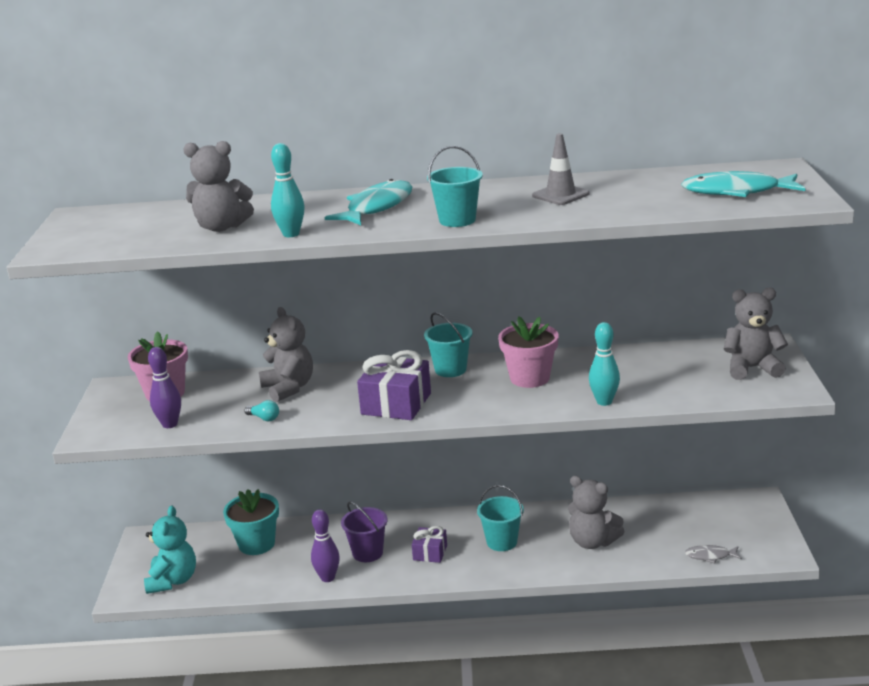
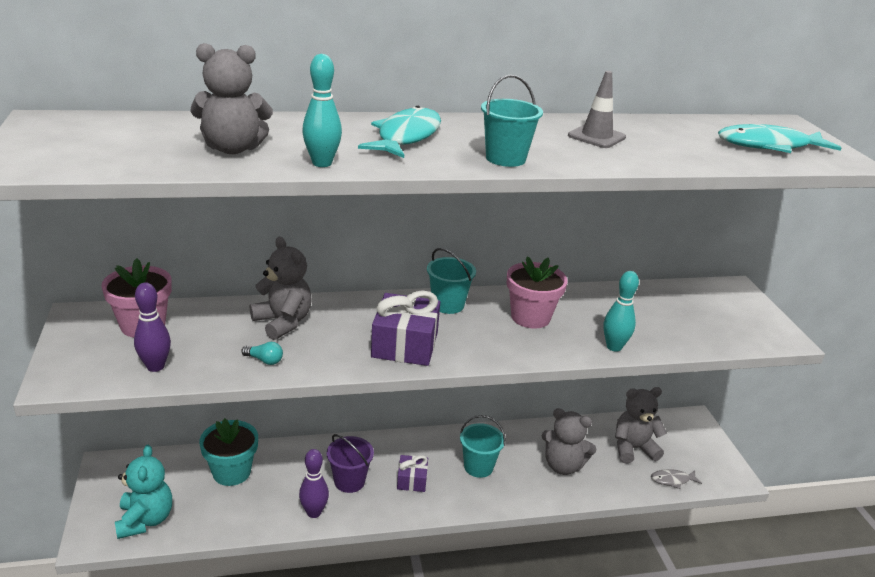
camera: 15 degrees left, 5 degrees up
grey teddy bear [723,287,788,380] -> grey teddy bear moved to [615,387,667,464]

